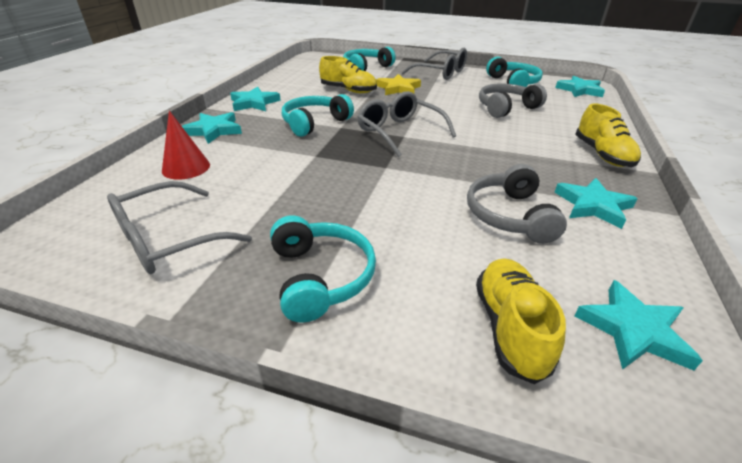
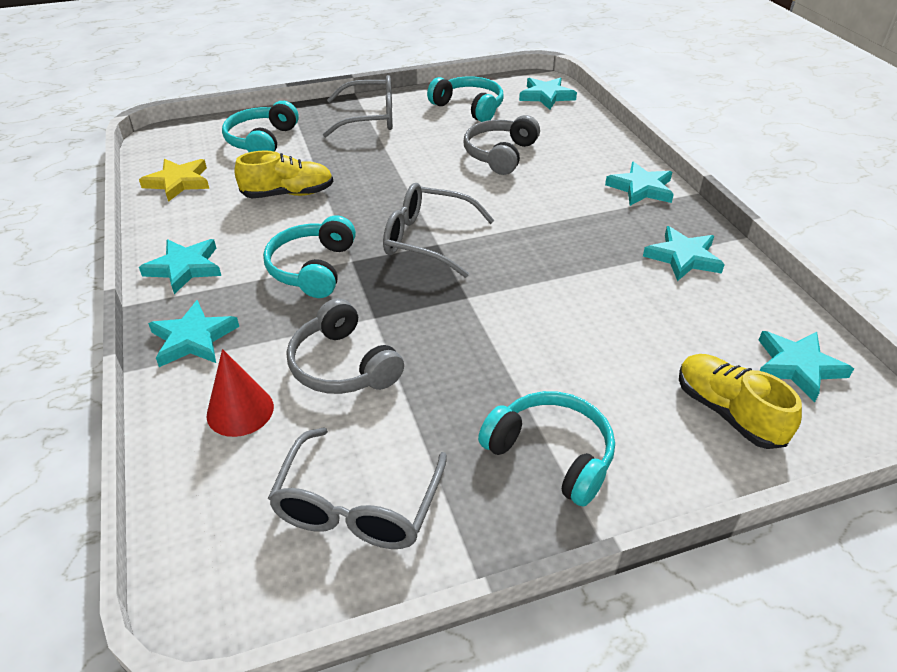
camera: 35 degrees left, 5 degrees up
yellow star [376,74,421,95] -> yellow star moved to [139,159,209,202]
grey headphones [467,164,567,244] -> grey headphones moved to [287,298,404,394]
yellow shoe [575,103,641,167] -> turquoise star [605,162,674,206]

